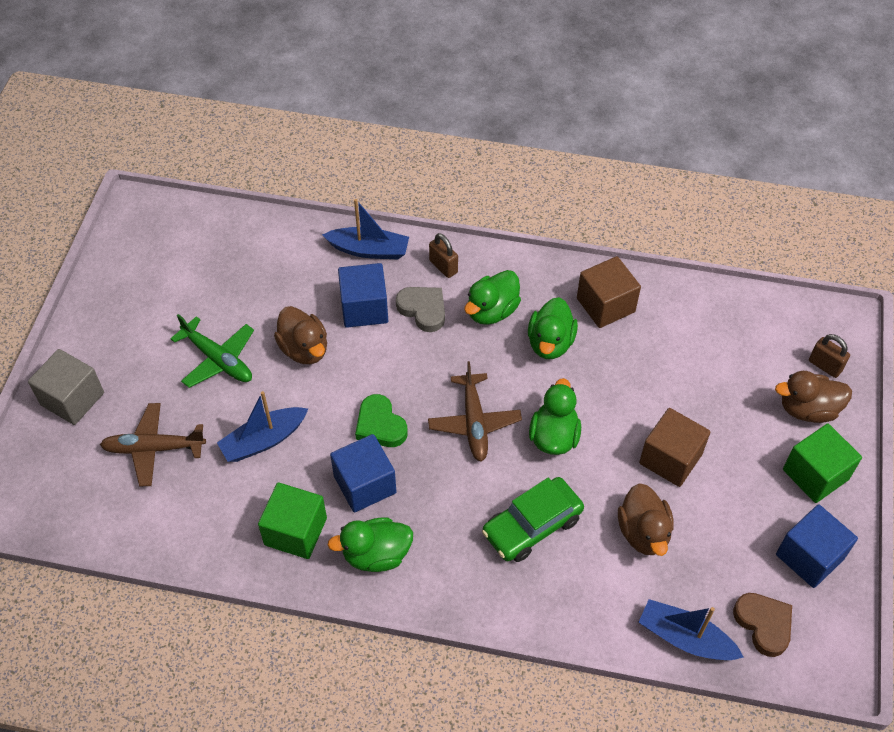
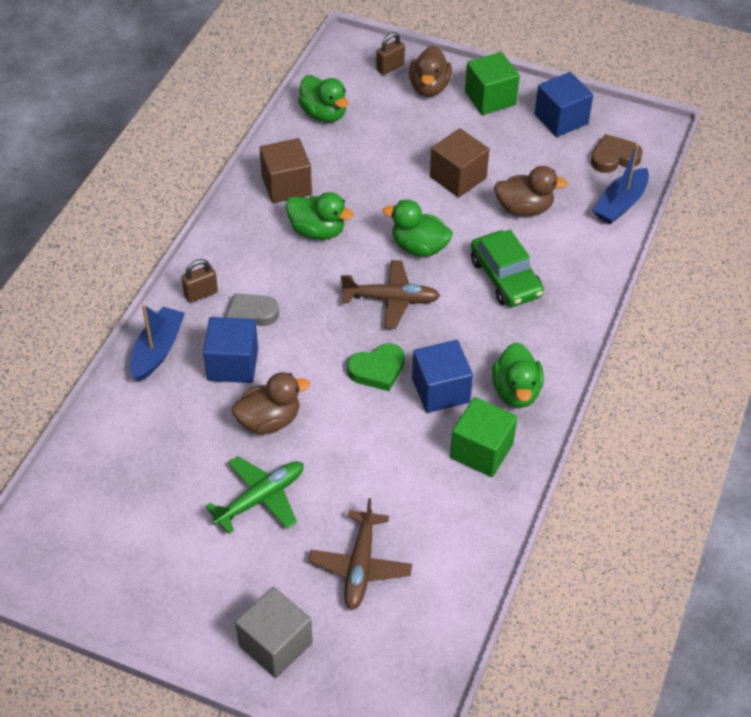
camera: 80 degrees left, 5 degrees down
blue boat [217,391,308,462] -> none
green duck [464,270,521,325] -> green duck moved to [298,75,348,123]

